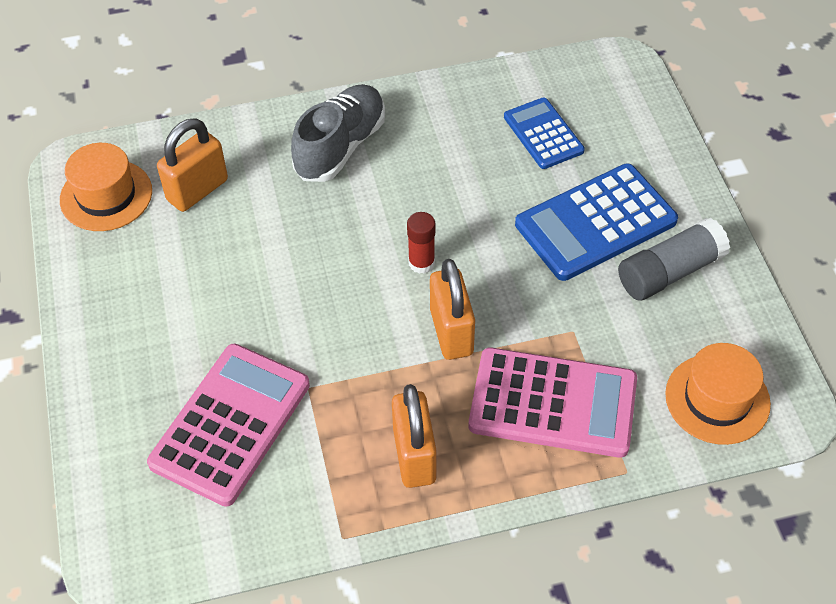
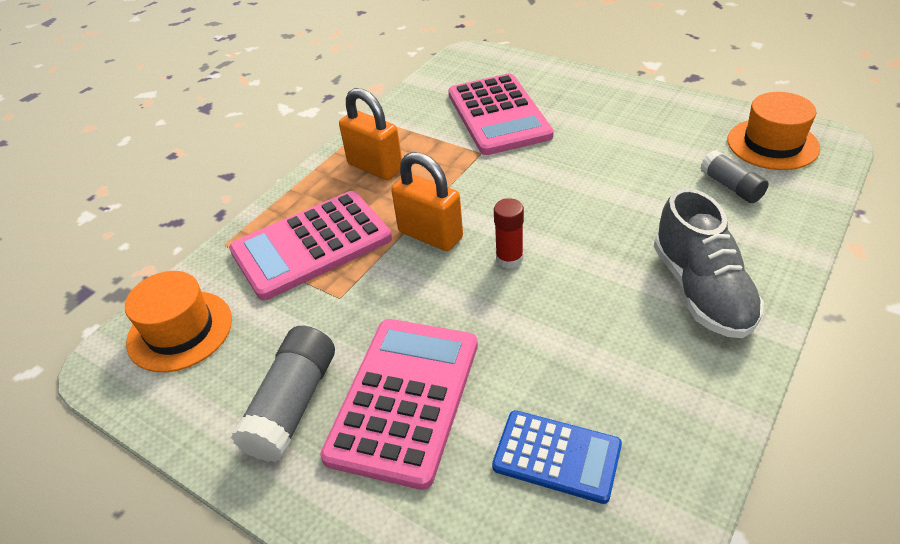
camera: 140 degrees right, 10 degrees down
orange padlock [157,118,228,212] -> grey glue stick [700,150,769,203]
blue calculator [515,163,678,281] -> pink calculator [320,319,478,490]

